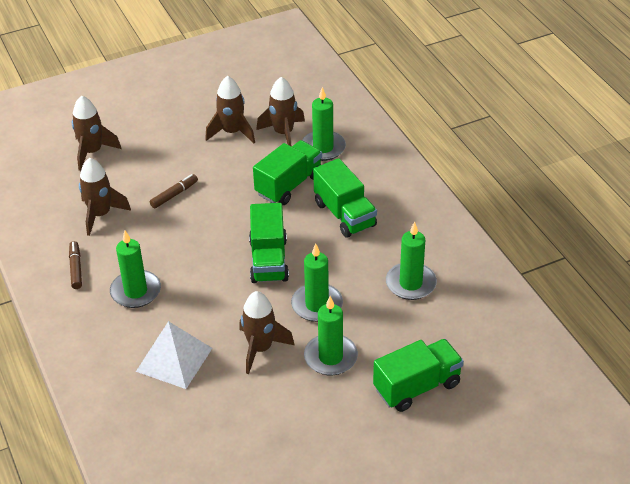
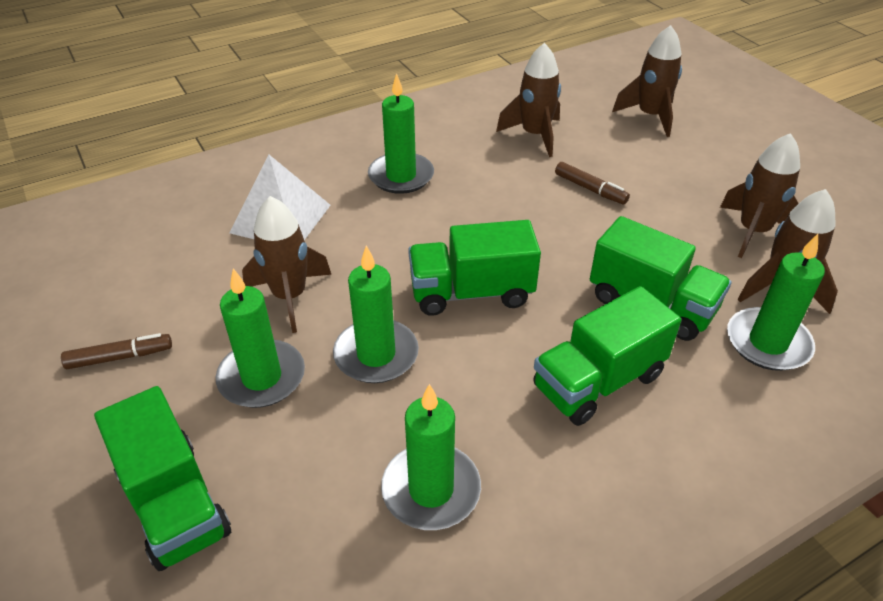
camera: 85 degrees right, 0 degrees up
brown marker [69,241,82,289] -> brown marker moved to [61,333,172,369]

